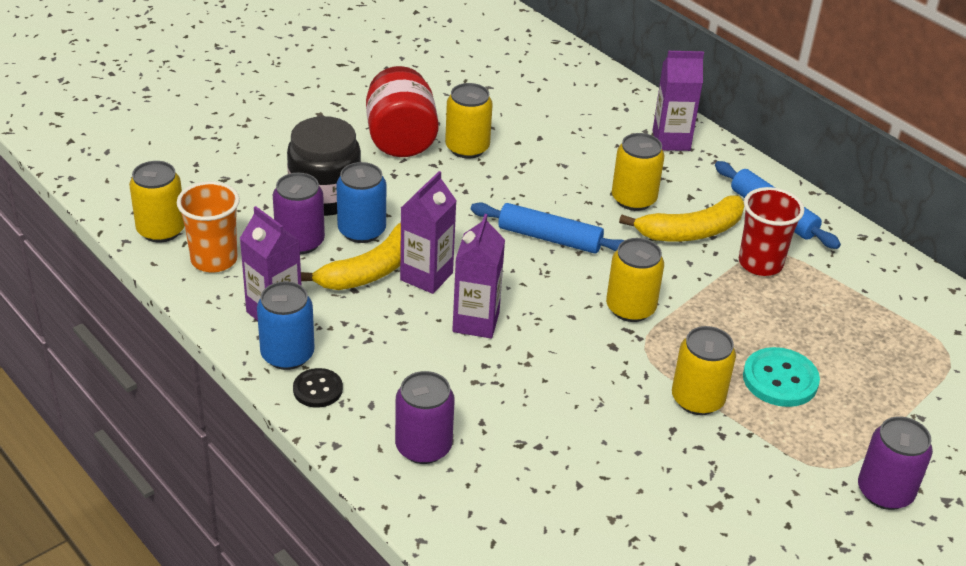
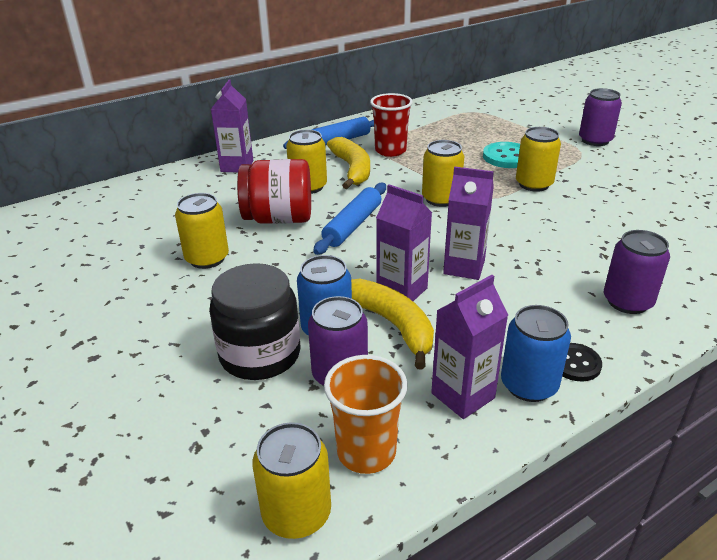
camera: 80 degrees left, 5 degrees down
red jar [366,66,439,157] -> red jar moved to [237,159,311,224]

